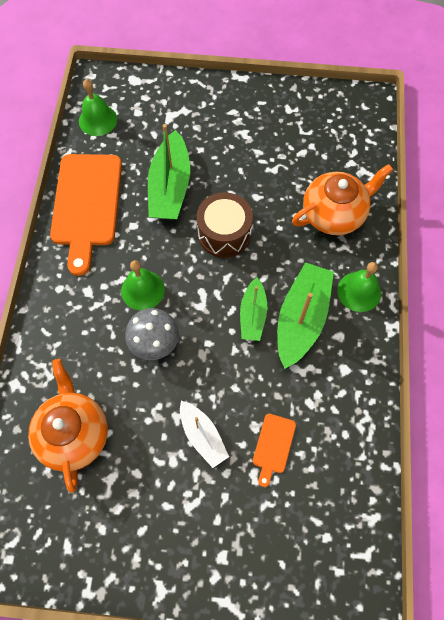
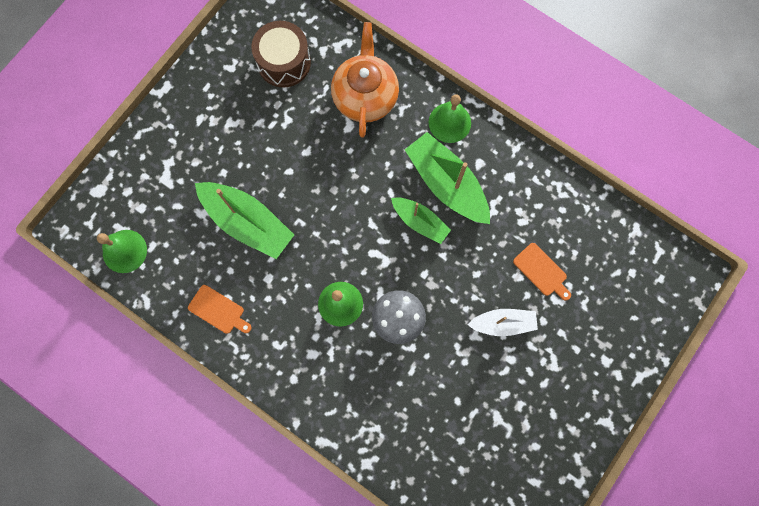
camera: 60 degrees left, 10 degrees up
orange teapot [28,359,108,493] -> none
orange cutting board [50,154,122,276] -> orange cutting board [188,285,252,334], size x0.45
brown drum [197,192,253,258] -> brown drum moved to [251,21,311,87]

